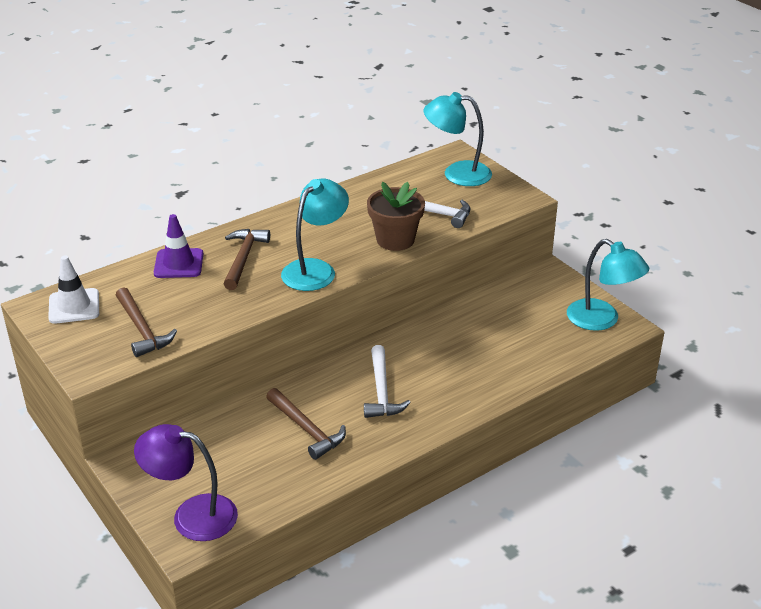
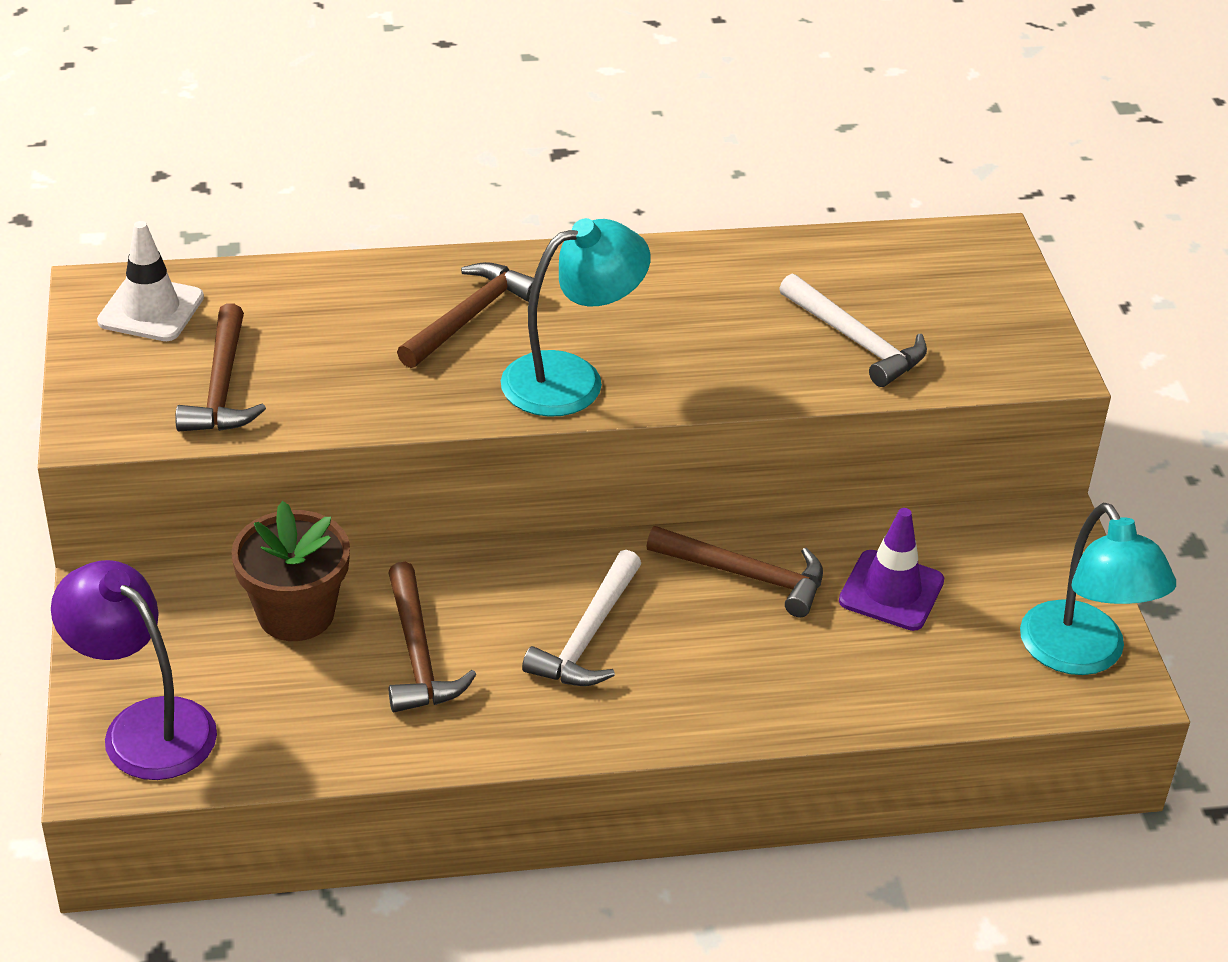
camera: 25 degrees right, 5 degrees up
purple traffic cone [154,214,203,278] -> purple traffic cone moved to [839,508,944,631]
brown flower pot [367,182,425,251] -> brown flower pot moved to [231,501,350,641]
turquoise lamp [424,92,492,186] -> none
none -> brown hammer [647,526,823,617]

